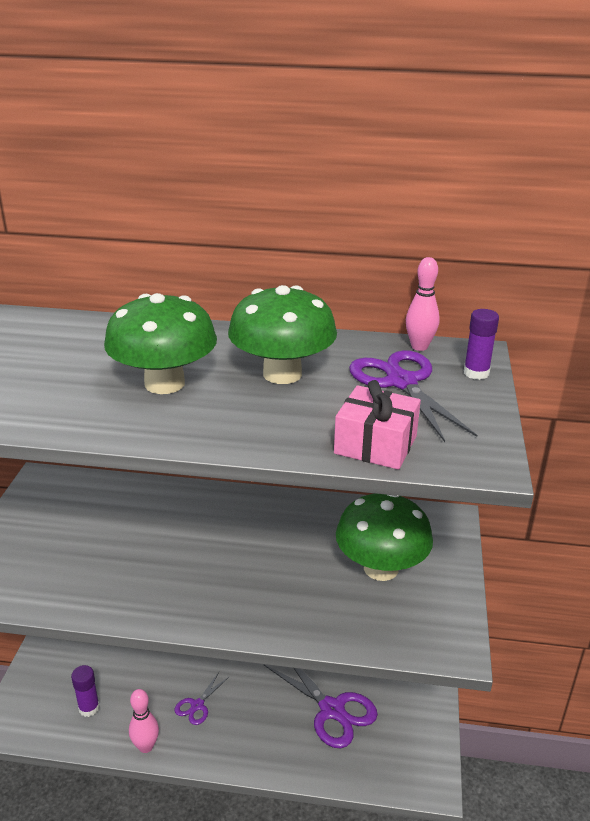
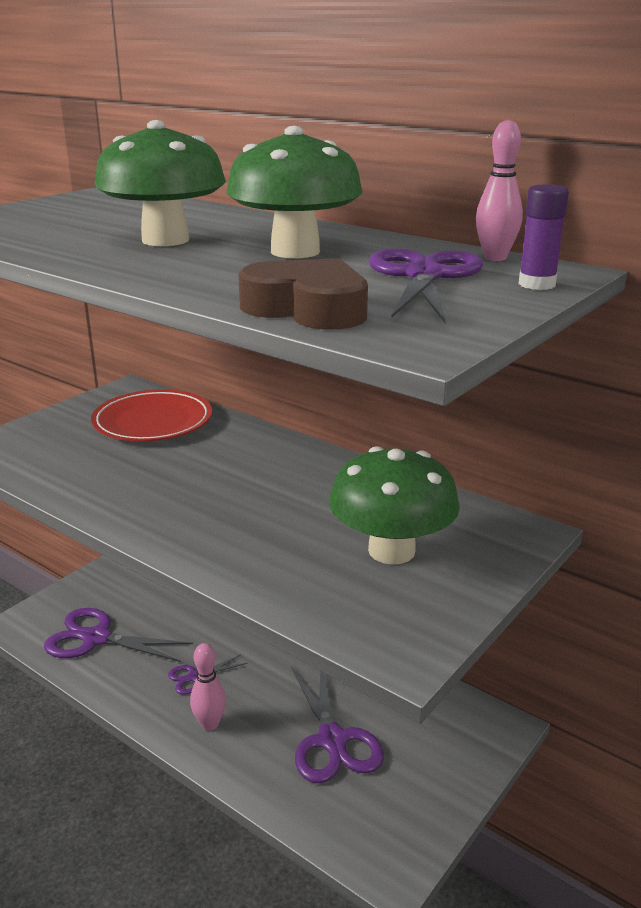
camera: 30 degrees right, 5 degrees down
purple glue stick [71,665,100,717] -> purple scissors [44,608,193,662]
pink bowling pin [129,689,159,753] -> pink bowling pin moved to [190,643,226,731]
pink gift [334,380,421,470] -> brown heart [238,258,368,330]
none -> red plate [91,389,212,441]

